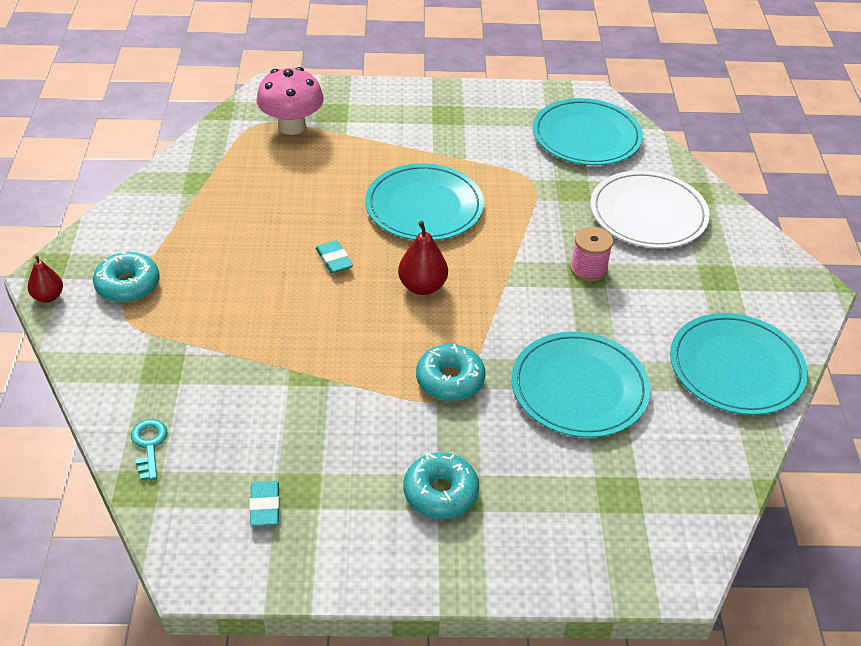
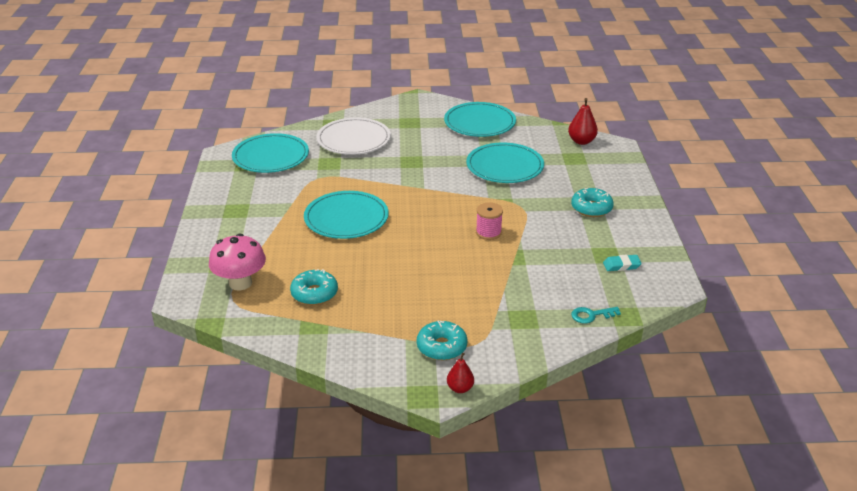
camera: 90 degrees left, 10 degrees down
turquoise eraser [315,240,353,273] -> none
red pear [398,221,448,295] -> red pear moved to [568,98,598,145]
turquoise donut [416,344,485,401] -> turquoise donut moved to [290,269,338,305]
pink spool [570,227,613,282] -> pink spool moved to [476,202,503,240]

